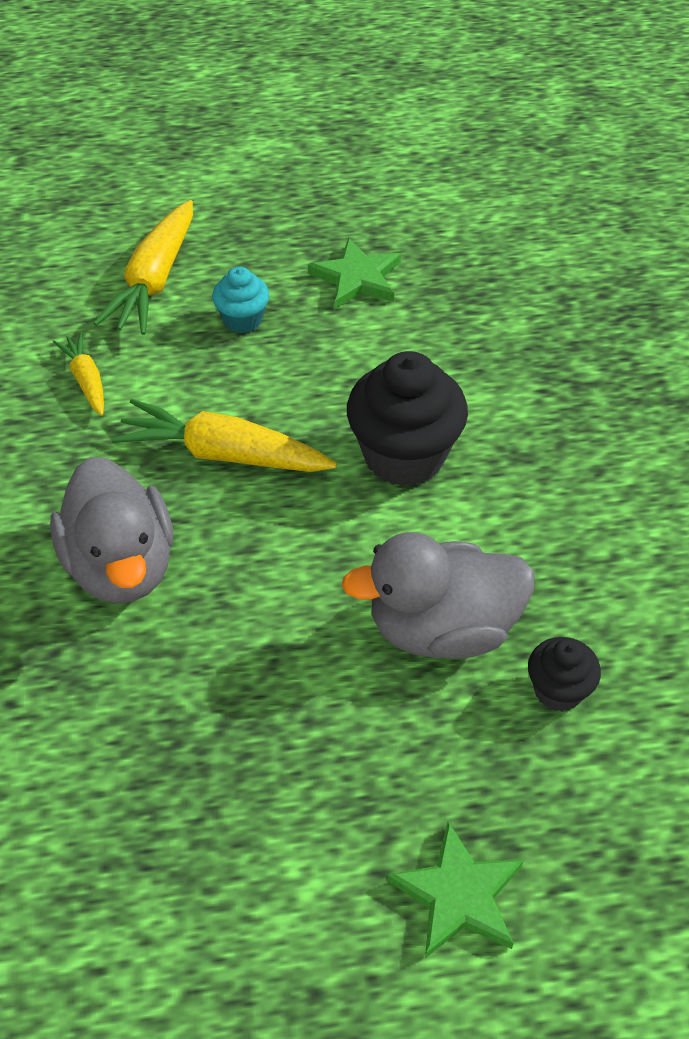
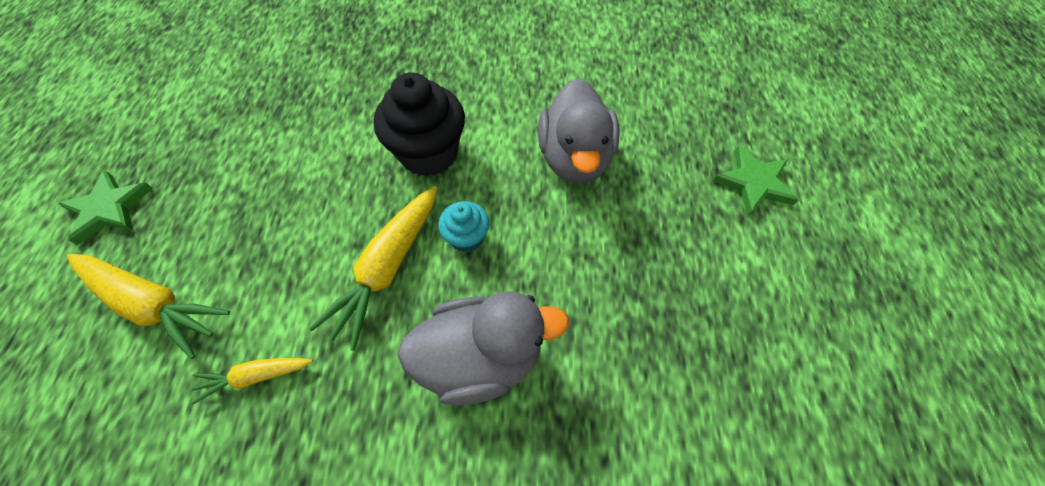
camera: 80 degrees left, 10 degrees up
turquoise cupcake [212,267,269,333] -> turquoise cupcake moved to [438,201,489,252]
green star [308,237,401,309] -> green star moved to [58,170,153,245]
black cupcake [528,637,601,712] -> none

